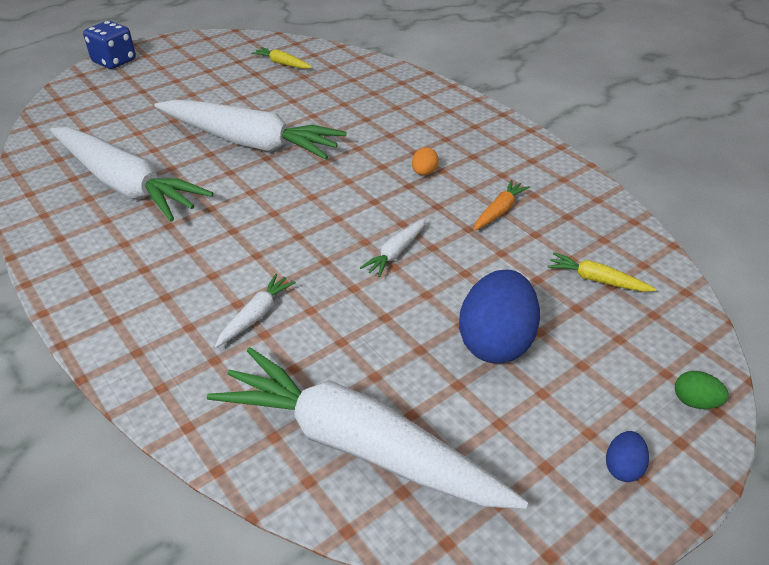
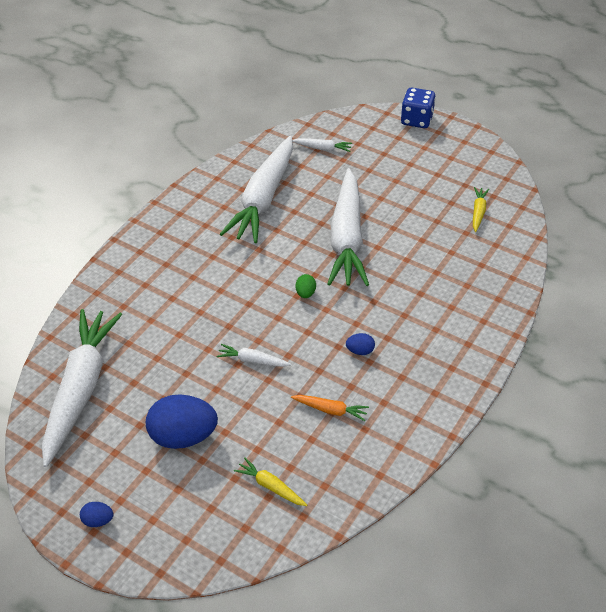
camera: 70 degrees right, 5 degrees up
white carrot [215,274,296,348] -> white carrot moved to [293,138,352,152]
orange egg [412,147,439,175] -> blue egg [346,333,375,355]
yellow carrot [547,252,657,292] -> yellow carrot turned 60 degrees counterclockwise [234,457,307,506]
green egg [675,371,729,409] -> green egg moved to [295,274,316,298]

